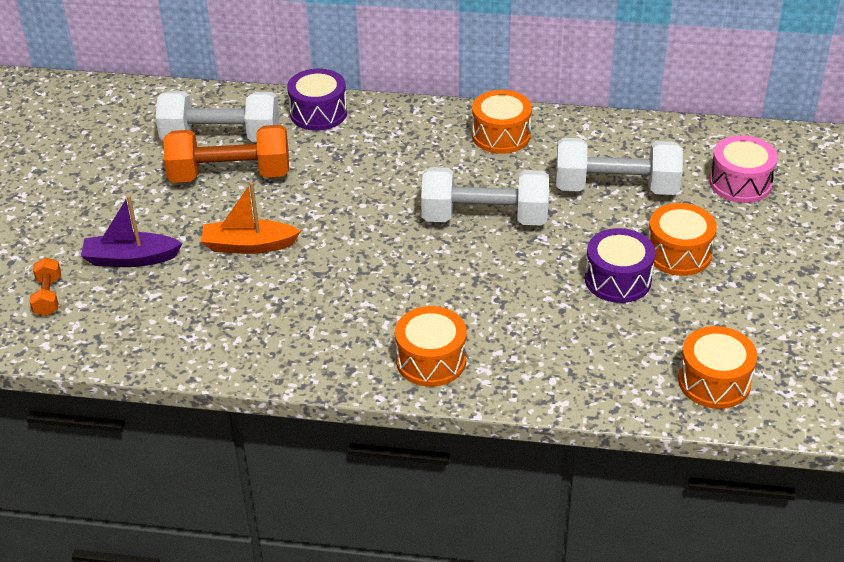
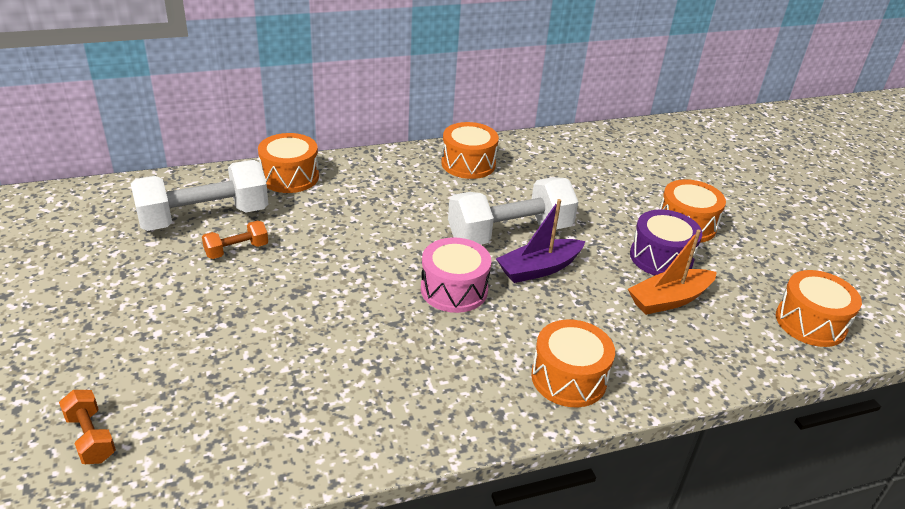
camera: 30 degrees left, 5 degrees down
purple boat [81,195,183,267] -> purple boat moved to [496,199,585,283]
orange dumbbell [164,125,289,183] -> orange dumbbell [202,221,268,259], size x0.47
orange boat [201,182,301,254] -> orange boat moved to [628,230,717,315]
purple drum [287,69,347,131] -> orange drum [258,133,319,193]
white dumbbell [556,138,683,195] -> none
pink drum [709,135,778,203] -> pink drum moved to [421,238,491,313]

